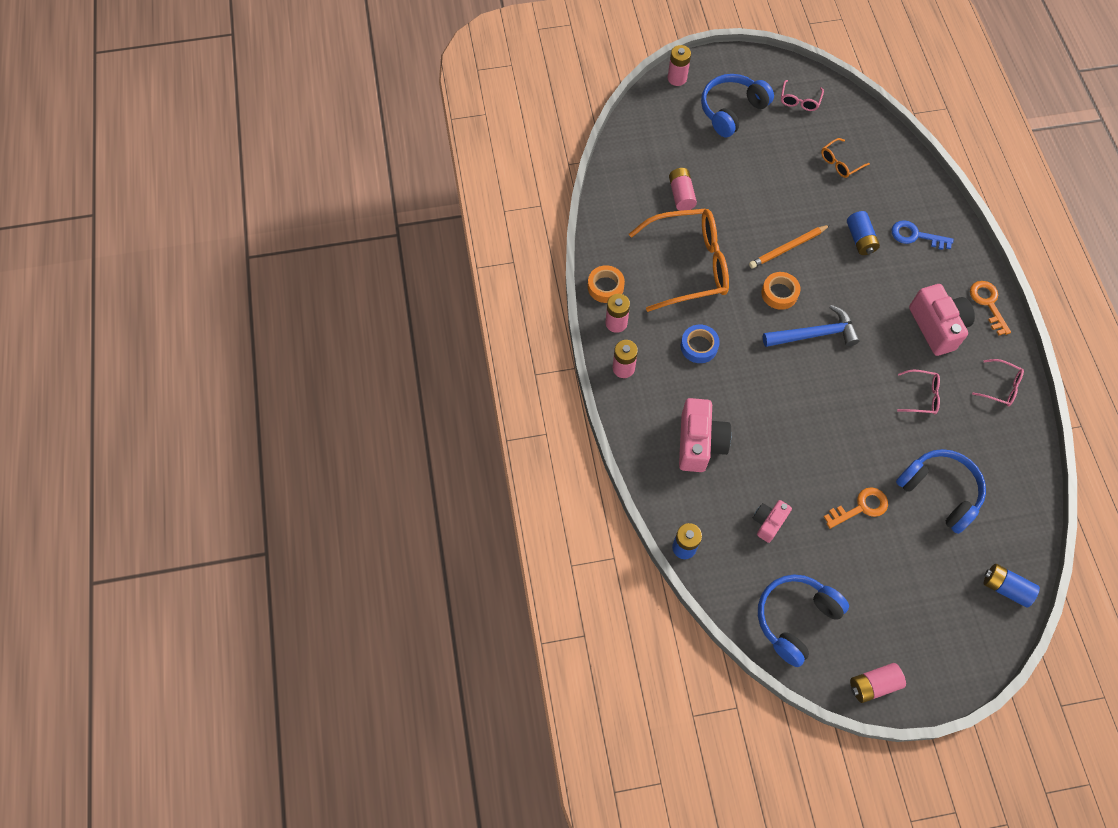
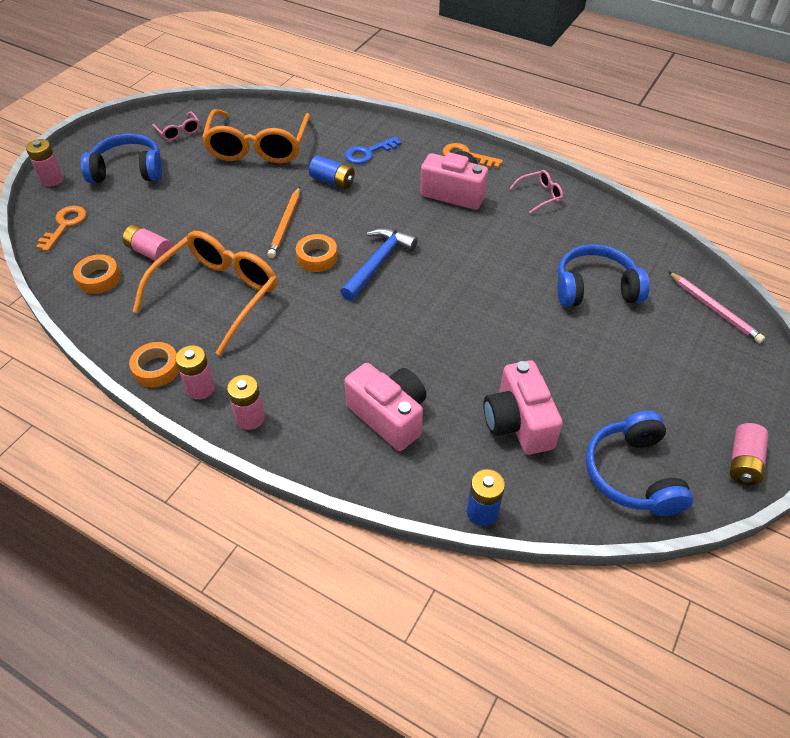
camera: 50 degrees left, 15 degrees down
blue tape [681,324,720,363] -> none
blue headphones [701,74,774,138] -> blue headphones turned 90 degrees clockwise [81,133,162,183]
pink camera [752,500,792,543] -> pink camera [483,360,563,455], size x1.74
orange glasses [821,138,870,178] -> orange glasses [202,109,310,163], size x2.30
orange key [824,487,888,529] -> orange key moved to [36,206,87,252]
pink glasses [897,370,940,414] -> none
blue battery [984,564,1040,608] -> pink pencil [668,271,765,343]
none -> orange tape [73,254,121,294]

